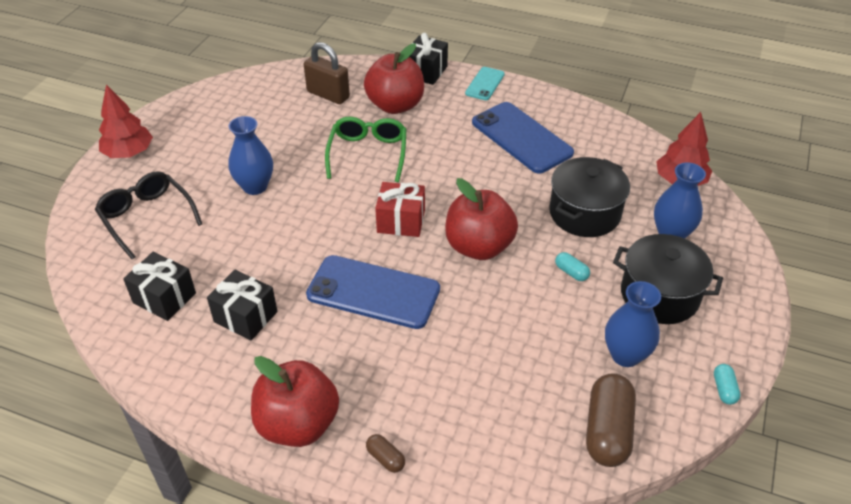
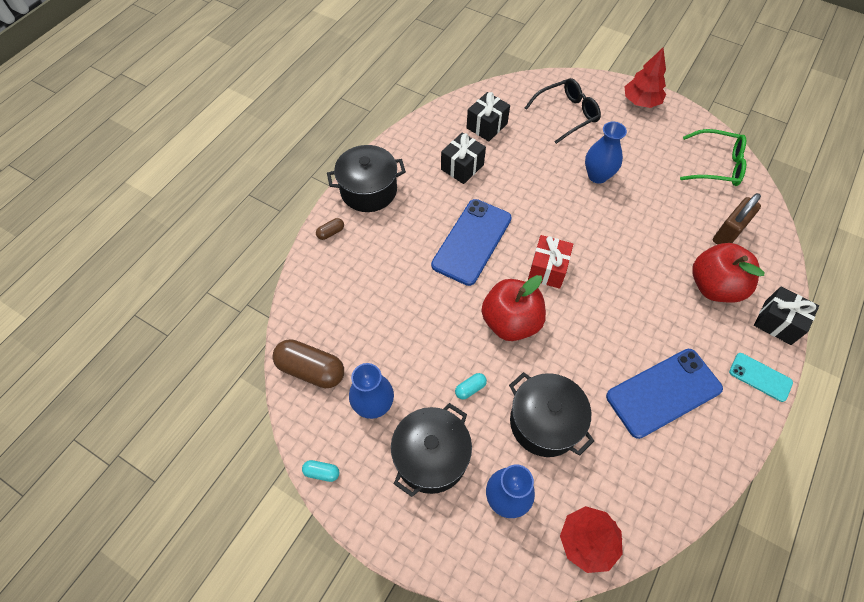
camera: 100 degrees right, 15 degrees up
red apple [251,356,339,447] -> black pot [327,145,406,212]
green glasses [325,117,406,182] -> green glasses moved to [680,129,746,186]

